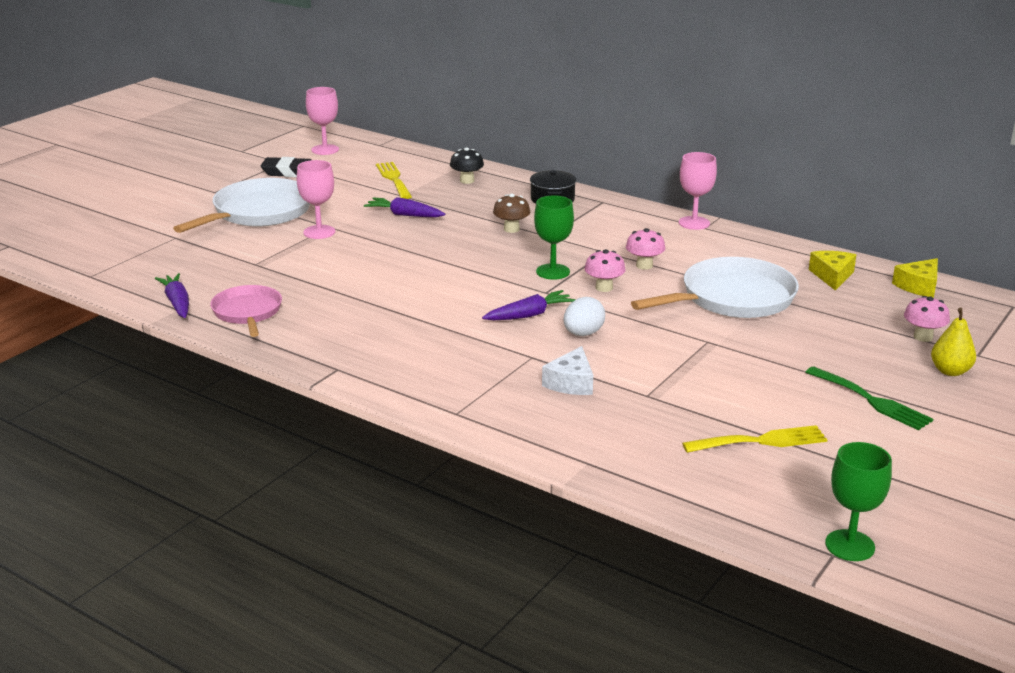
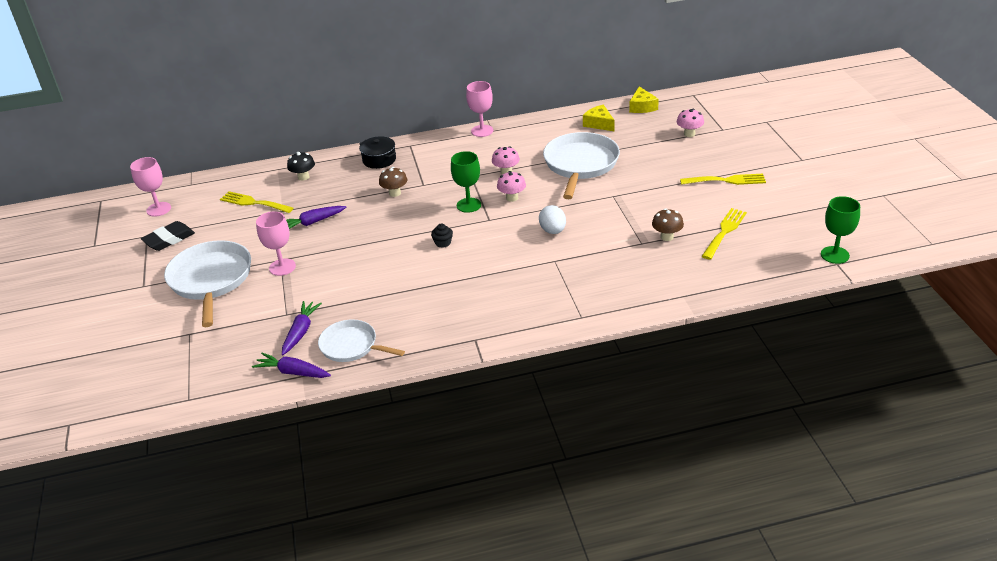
camera: 45 degrees left, 10 degrees up
pink pan [210,285,282,337] -> white pan [318,320,405,362]
purple carrot [482,290,576,320] -> purple carrot moved to [282,301,322,355]
white cheese [542,346,593,395] -> none
green fork [805,366,933,430] -> yellow fork [680,174,766,185]
yellow pear [931,308,976,376] -> none
none -> black cupcake [431,224,453,248]
none -> brown mushroom [652,208,684,241]

